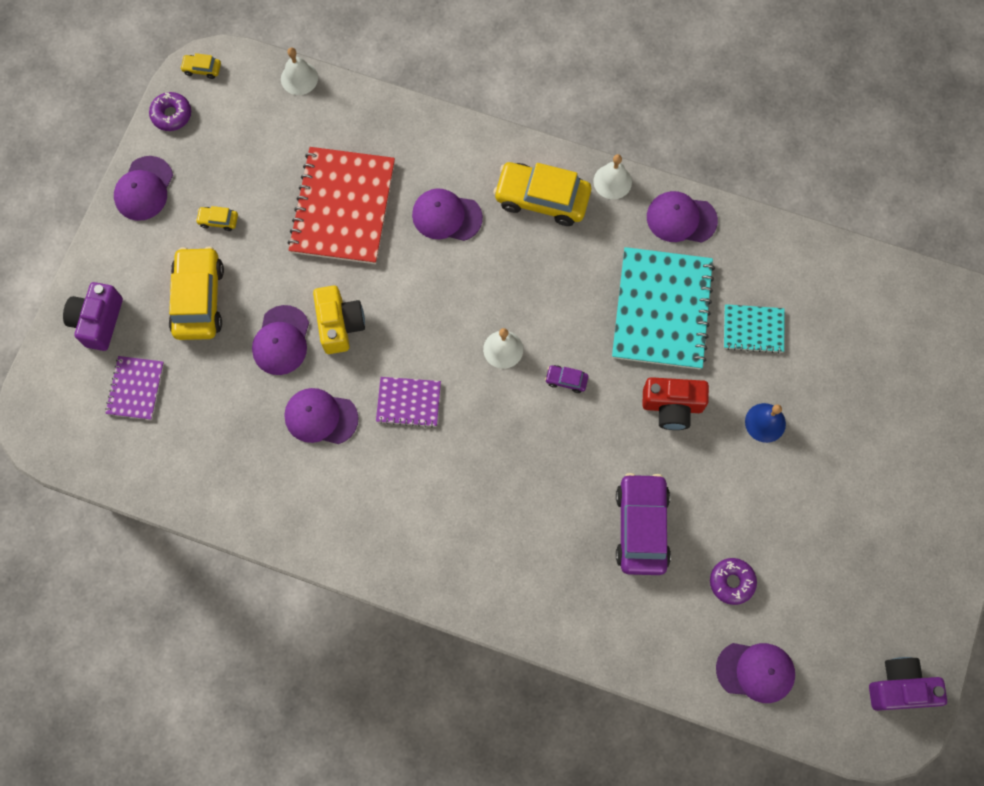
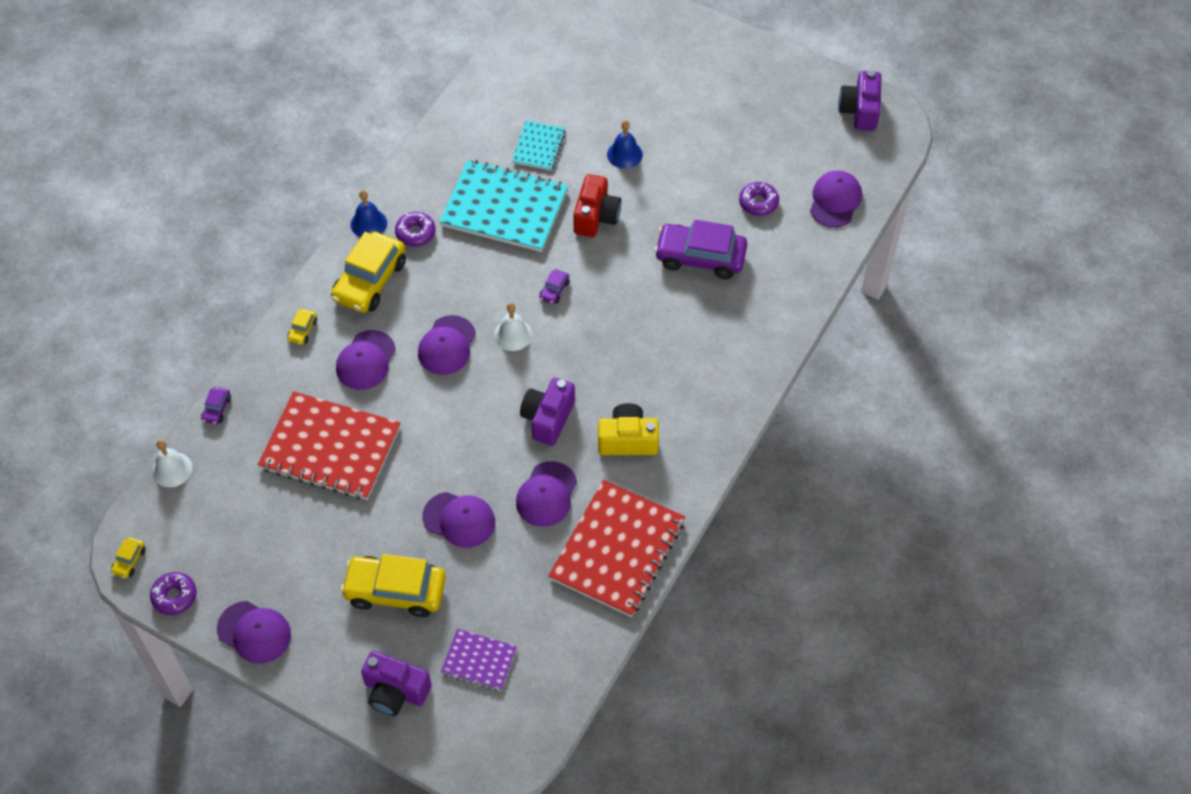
camera: 80 degrees left, 15 degrees down
yellow car [196,206,238,231] -> yellow car moved to [287,309,317,345]
yellow camera [313,286,365,354] -> yellow camera moved to [598,403,659,455]
purple notebook [376,377,441,428] -> purple camera [520,378,575,446]
white bell [593,154,632,199] -> blue bell [350,190,387,237]
purple cap [647,191,718,243] -> purple cap moved to [418,315,476,375]
none -> purple car [201,387,231,424]
none -> purple donut [395,212,435,247]
none -> red notebook [548,480,685,617]

